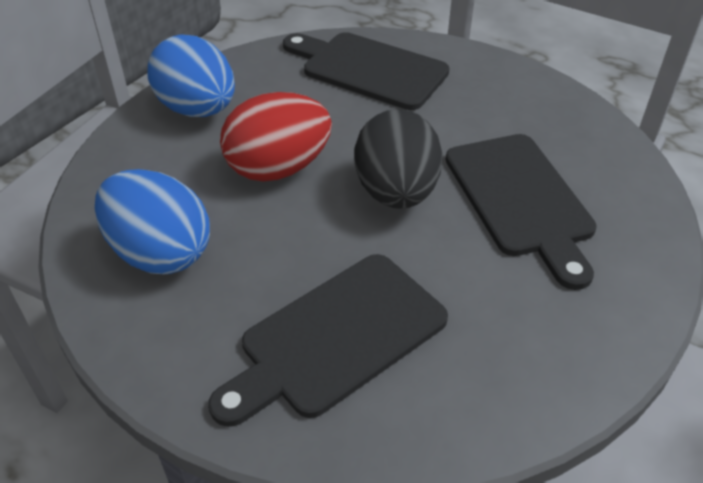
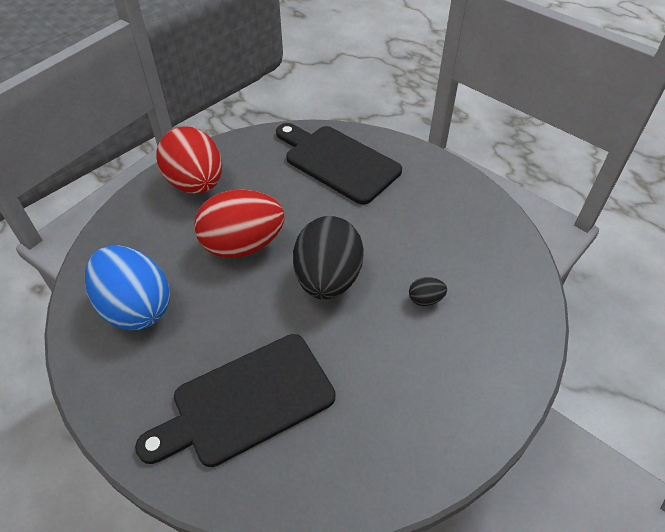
camera: 10 degrees right, 5 degrees up
blue egg [148,34,235,117] -> red egg [156,126,222,194]
black cutting board [446,134,597,290] -> black egg [409,277,447,306]

